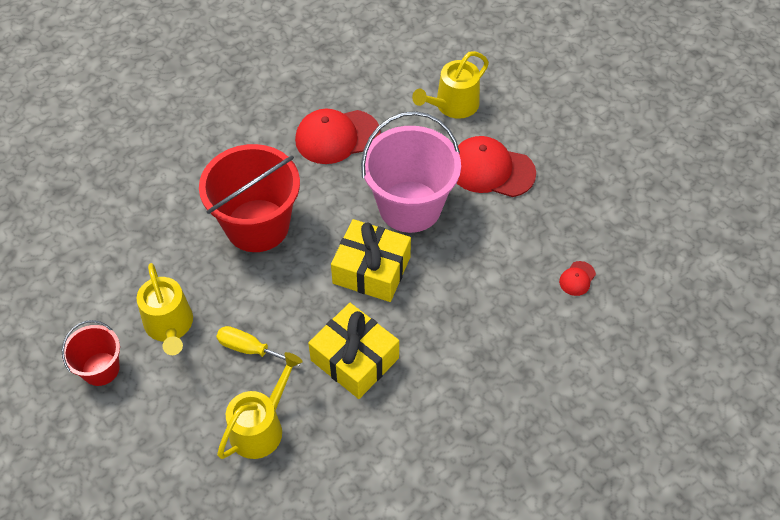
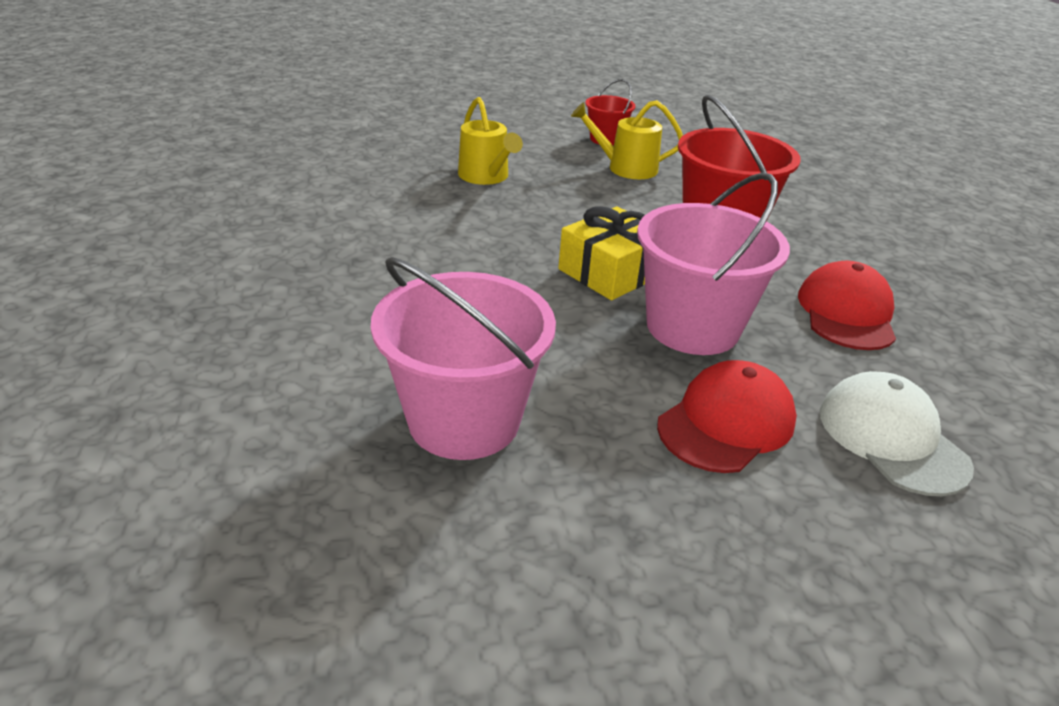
camera: 115 degrees right, 20 degrees down
yellow screwdriver [216,326,300,366] -> none
yellow gift [308,303,399,399] -> none
yellow watering can [412,51,489,119] -> white cap [820,371,974,496]
red cap [559,261,596,296] -> pink bucket [371,257,556,460]

